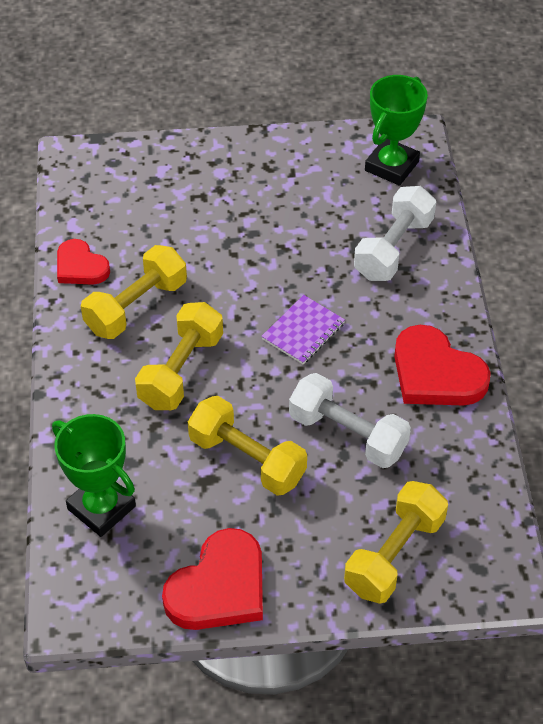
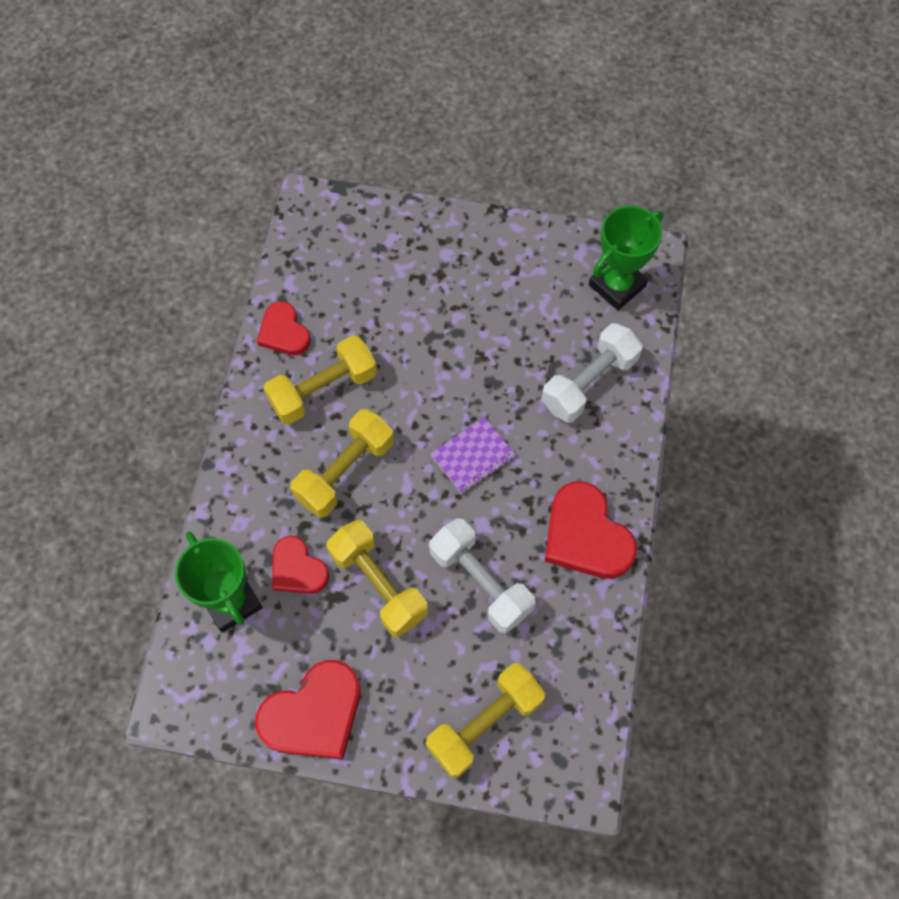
camera: 15 degrees right, 15 degrees up
none -> red heart [272,536,329,594]

